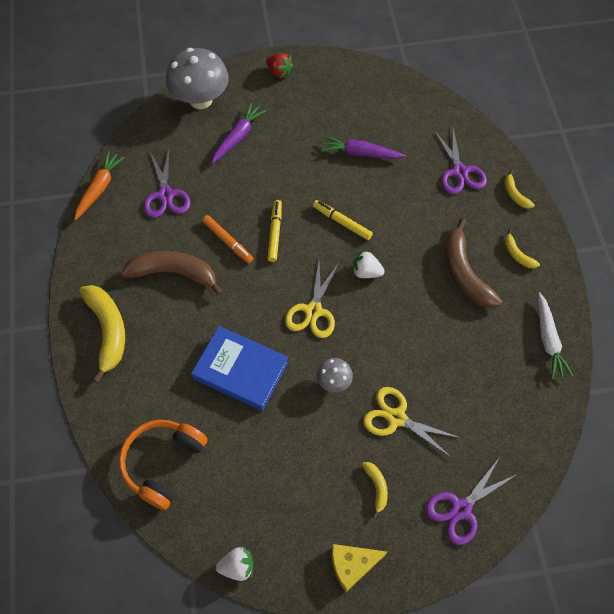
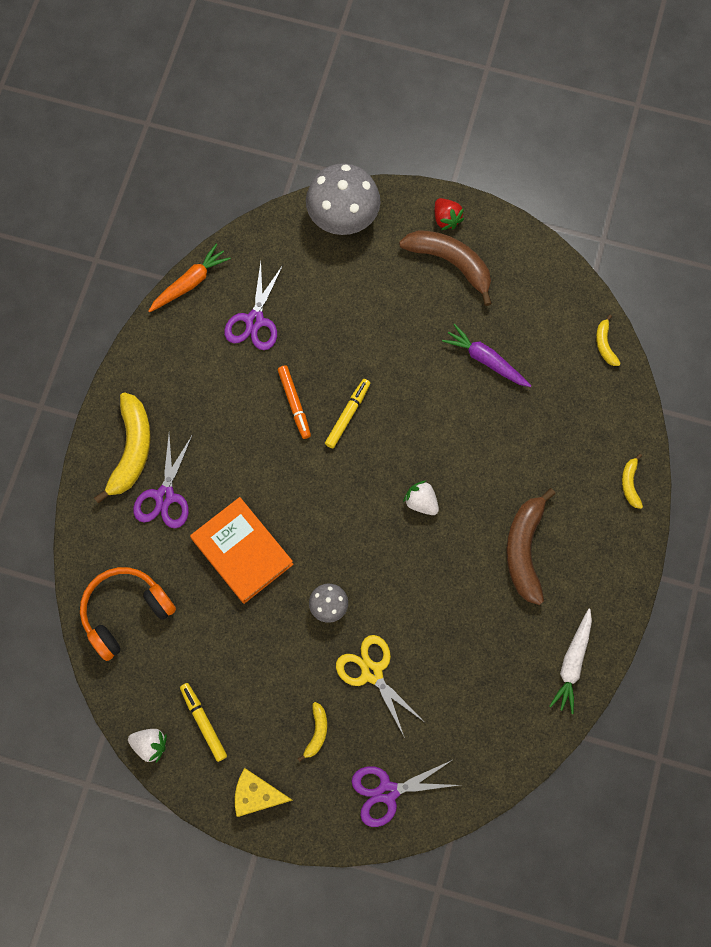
camera: 25 degrees right, 10 degrees up
brown banana [121,251,223,296] -> brown banana moved to [399,230,492,306]
blue book [191,326,288,411] -> orange book [190,497,293,604]
purple carrot [212,103,266,164] -> none
yellow scissors [285,261,340,338] -> none
yellow marker [313,200,373,240] -> yellow marker moved to [180,683,227,762]
purple scissors [434,125,487,194] -> purple scissors moved to [133,434,193,528]
yellow banana [505,229,540,268] -> yellow banana moved to [596,314,621,366]

